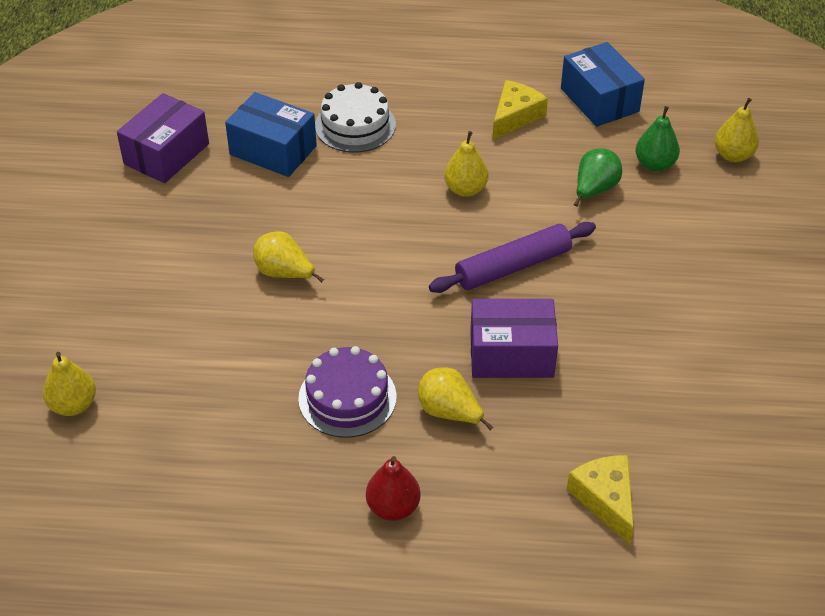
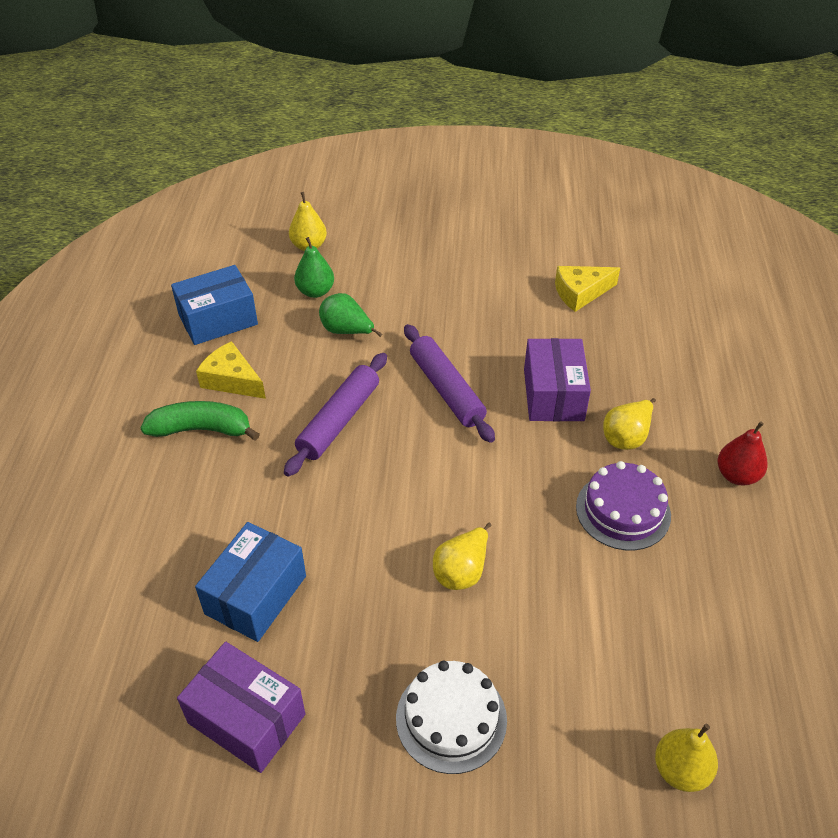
camera: 90 degrees left, 0 degrees up
white cake [315,82,396,153] -> white cake moved to [396,661,507,774]
yellow pear [444,131,489,197] -> purple rolling pin [284,353,387,477]
yellow cheese [567,455,634,545] -> yellow cheese moved to [555,266,620,312]
none -> green banana [141,401,260,441]

